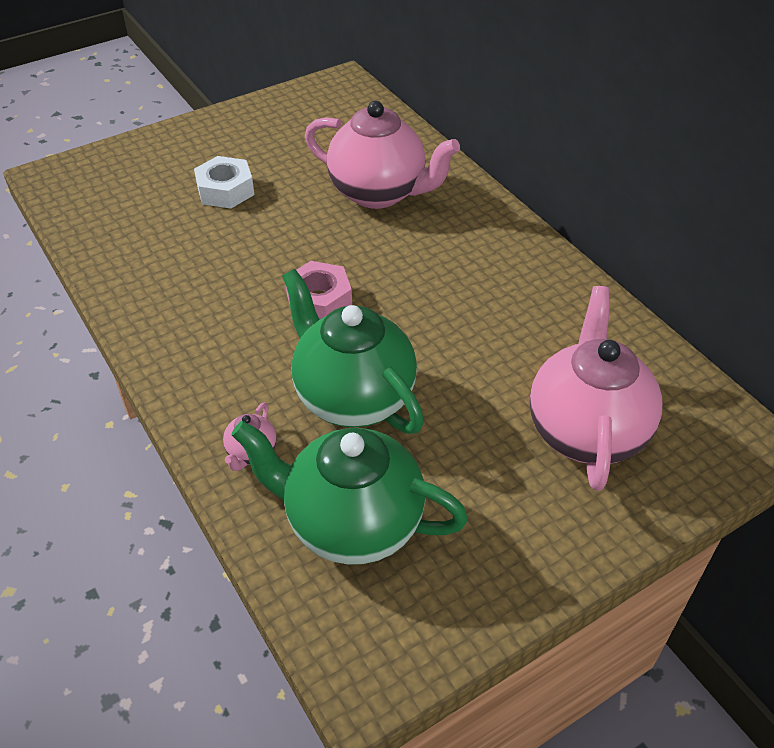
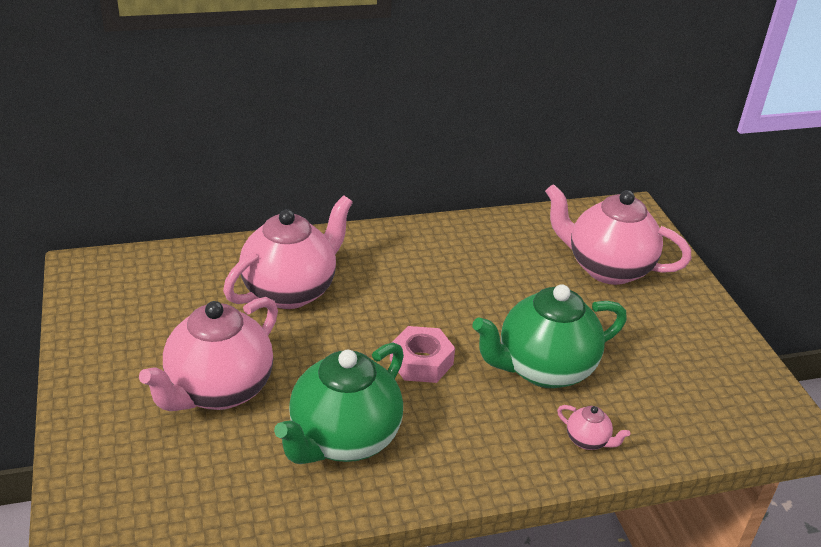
camera: 75 degrees left, 10 degrees down
white nut [194,156,254,209] -> pink teapot [139,297,278,411]
green teapot [232,421,468,565] -> green teapot moved to [274,342,404,464]

